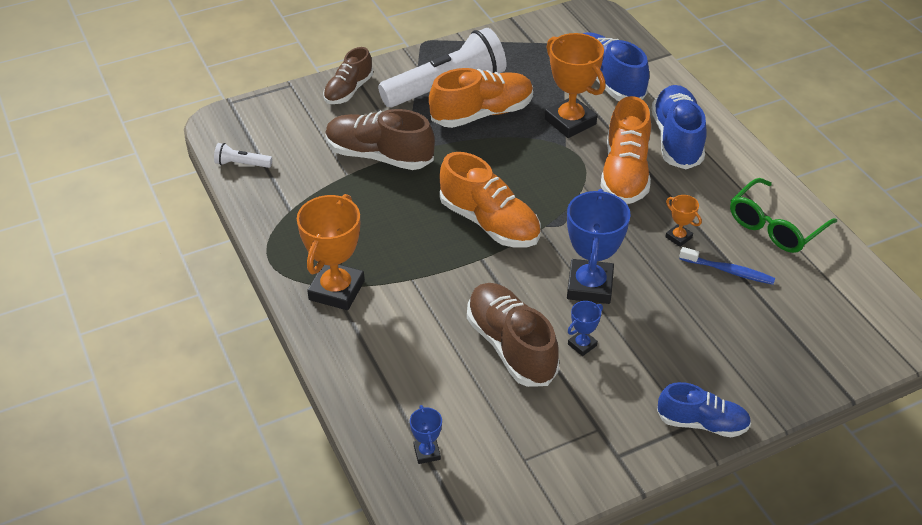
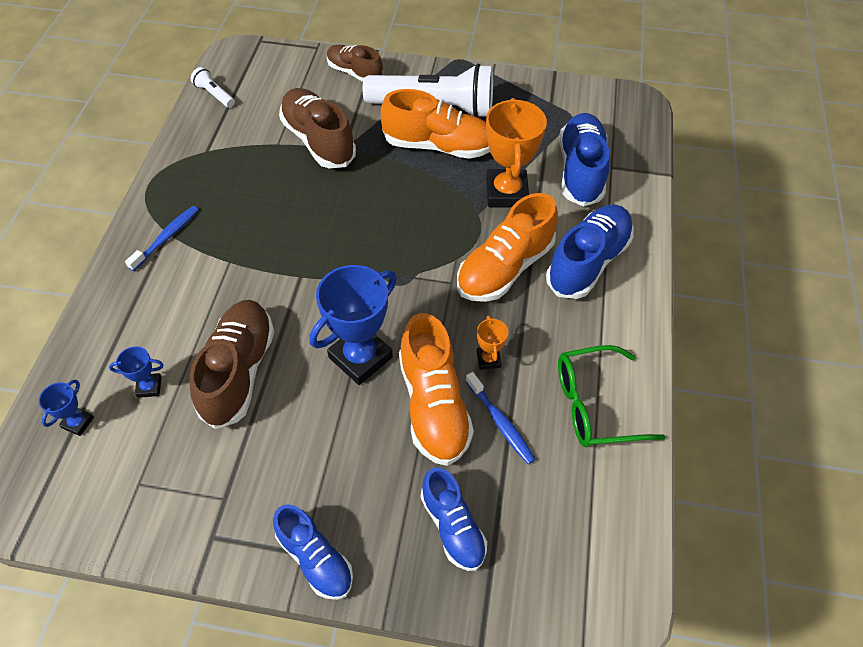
camera: 35 degrees right, 10 degrees up
orange trophy [297,194,365,310] -> blue toothbrush [125,206,199,271]
brown shoe [323,47,373,104] -> brown shoe turned 60 degrees clockwise [327,45,383,82]
orange shoe [440,152,540,247] -> orange shoe moved to [399,313,474,466]
blue trophy [568,301,603,356] -> blue trophy moved to [109,346,164,398]
none -> blue shoe [421,467,487,571]

